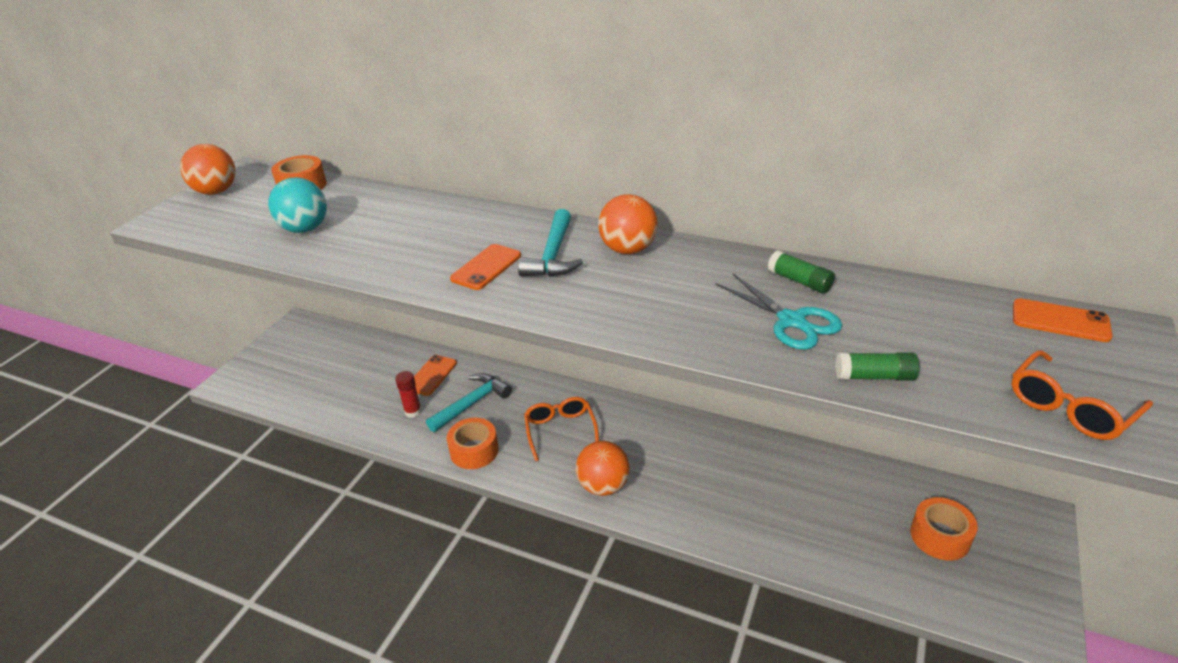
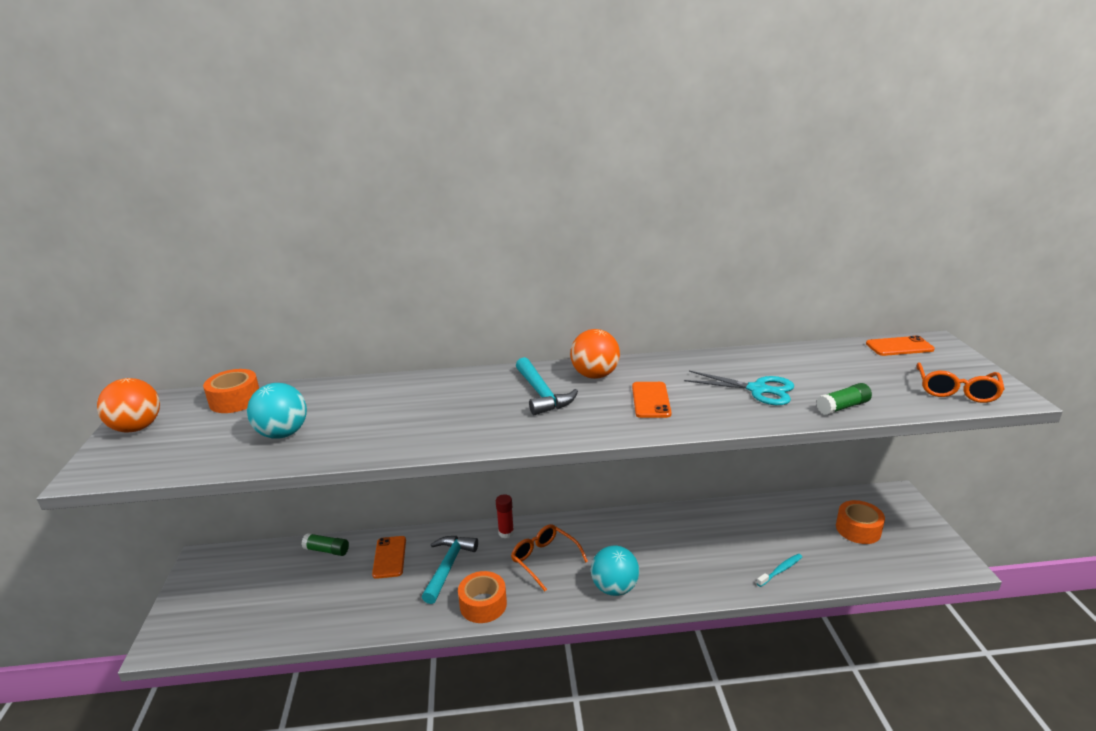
camera: 30 degrees left, 10 degrees down
red glue stick [395,371,422,418] -> red glue stick moved to [496,494,514,538]
orange phone [450,244,521,290] -> orange phone moved to [632,382,671,418]
orange ball [576,441,630,496] -> turquoise ball [591,546,639,596]
green glue stick [768,251,835,294] -> green glue stick moved to [301,533,349,556]
none -> turquoise toothbrush [757,554,802,587]

